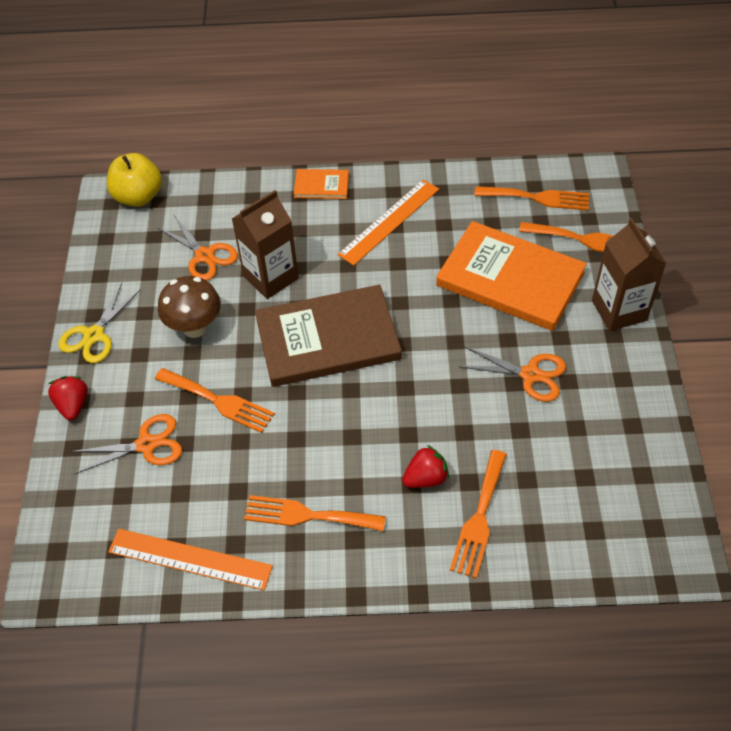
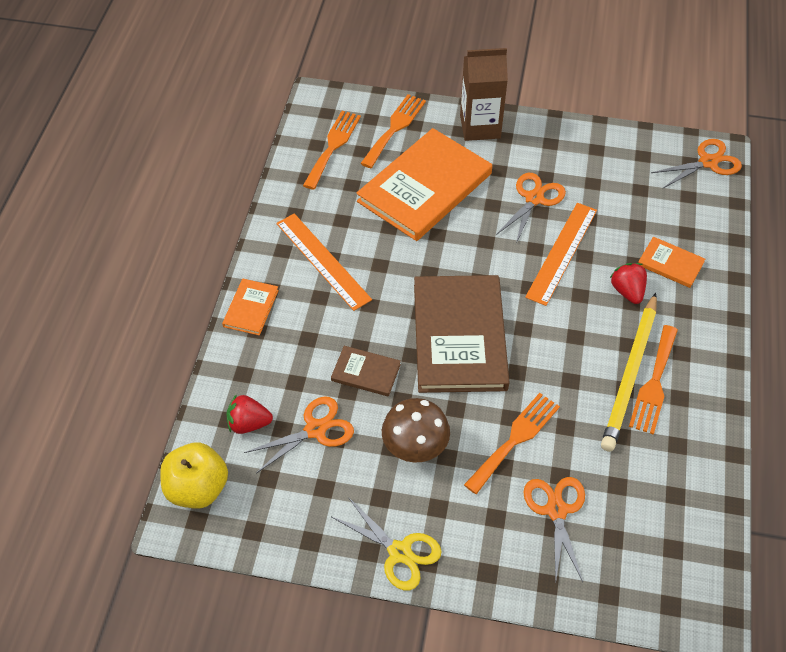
camera: 80 degrees left, 0 degrees up
red strawberry [48,376,88,420] -> red strawberry moved to [227,394,273,434]
orange ruler [108,529,273,590] -> orange ruler moved to [525,203,597,306]
brown carton [232,190,299,299] -> brown book [331,346,401,397]
orange fork [450,450,507,579] -> orange book [638,237,705,288]
none -> yellow pencil [601,293,657,452]
none -> orange scissors [651,139,742,188]

